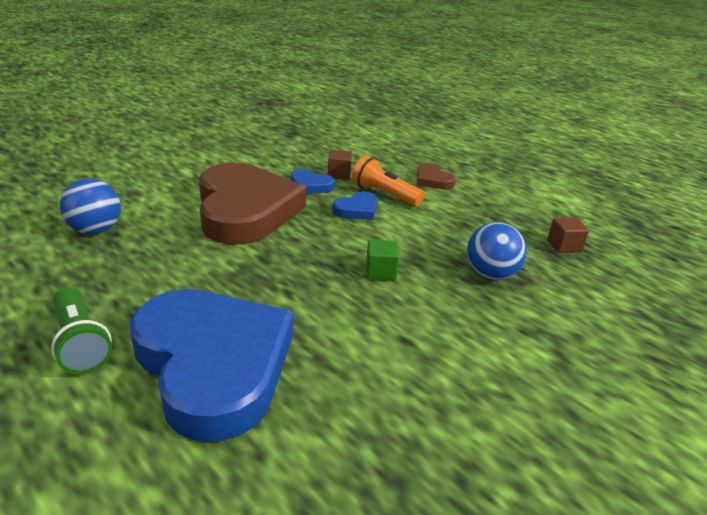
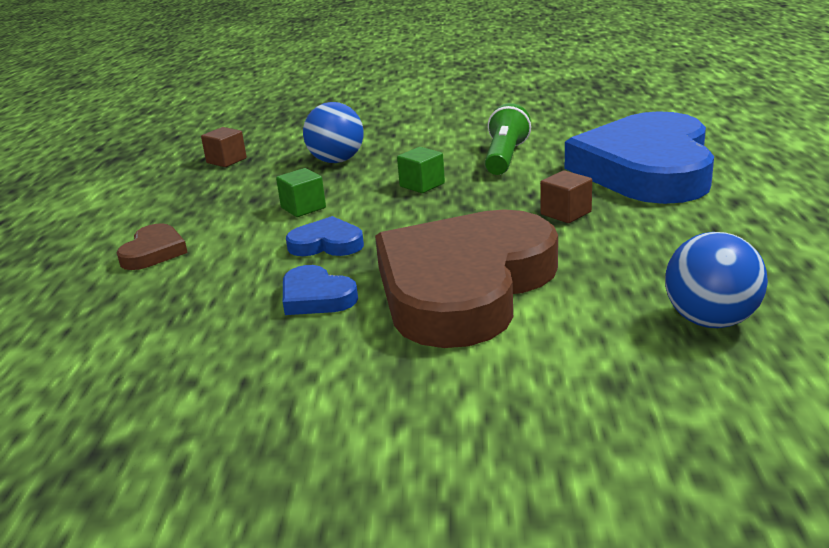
camera: 130 degrees left, 5 degrees down
green flashlight [51,287,112,374] -> green flashlight moved to [485,103,531,175]
blue heart [291,169,335,194] -> blue heart turned 150 degrees clockwise [283,265,358,315]
brown cube [328,150,352,180] -> brown cube moved to [540,170,592,223]
orange flashlight [352,155,425,206] -> none
none -> green cube [276,168,326,217]

